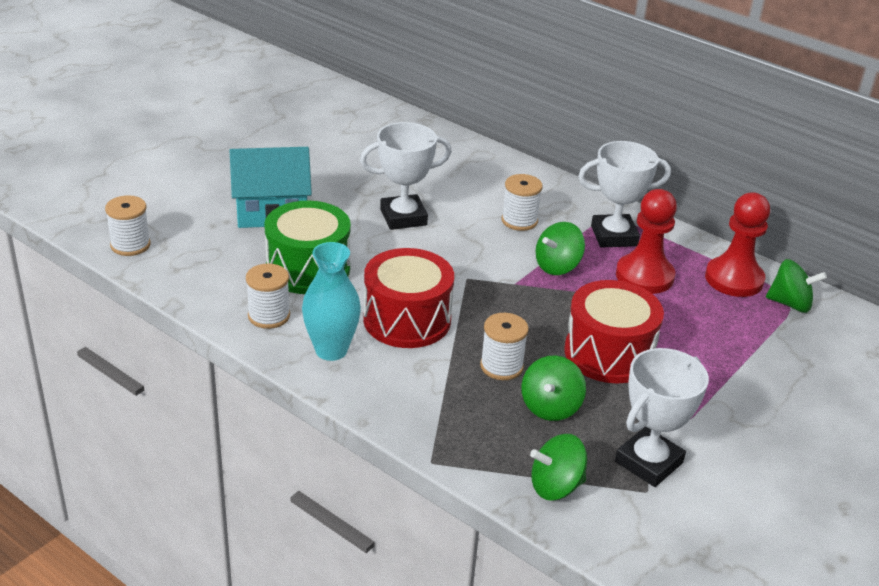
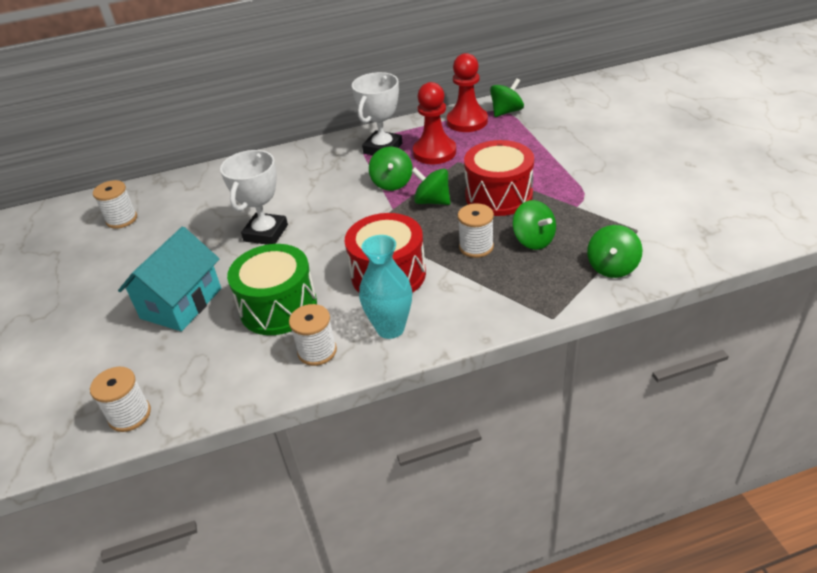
camera: 50 degrees left, 5 degrees up
white spool [502,174,543,231] -> white spool moved to [93,180,137,229]
white trophy [615,348,709,487] -> none
none -> green spinning top [412,168,450,205]

